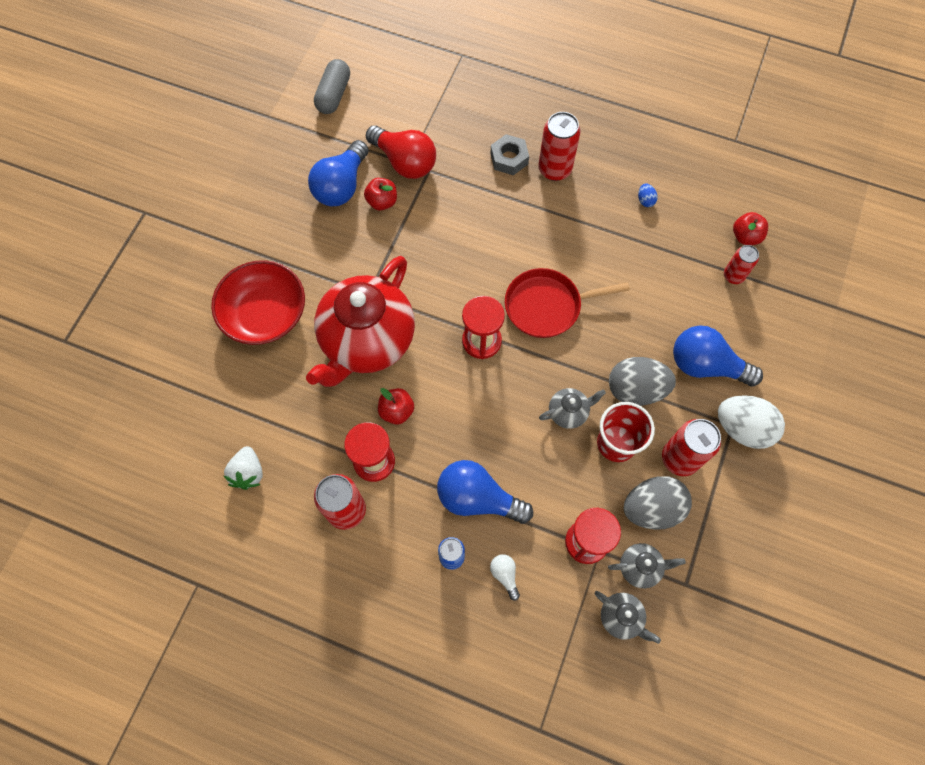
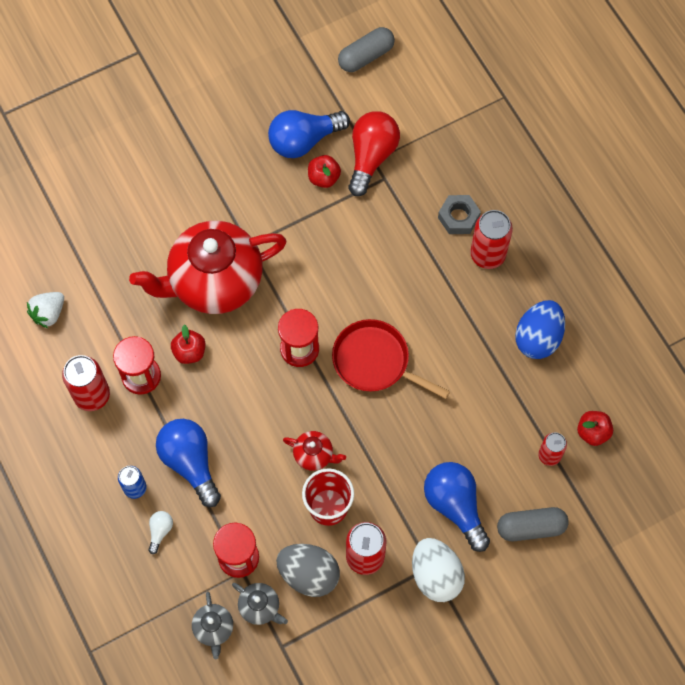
camera: 40 degrees right, 0 degrees up
red bowl [211,260,305,345] -> none
red light bulb [366,125,436,179] -> red light bulb turned 150 degrees counterclockwise [348,111,400,196]
grey teapot [539,388,606,429] -> red teapot [283,431,346,471]
grey egg [609,357,676,406] -> none
blue egg [638,184,658,207] -> blue egg [515,300,565,359], size x2.39
none -> grey capsule [497,507,569,541]

